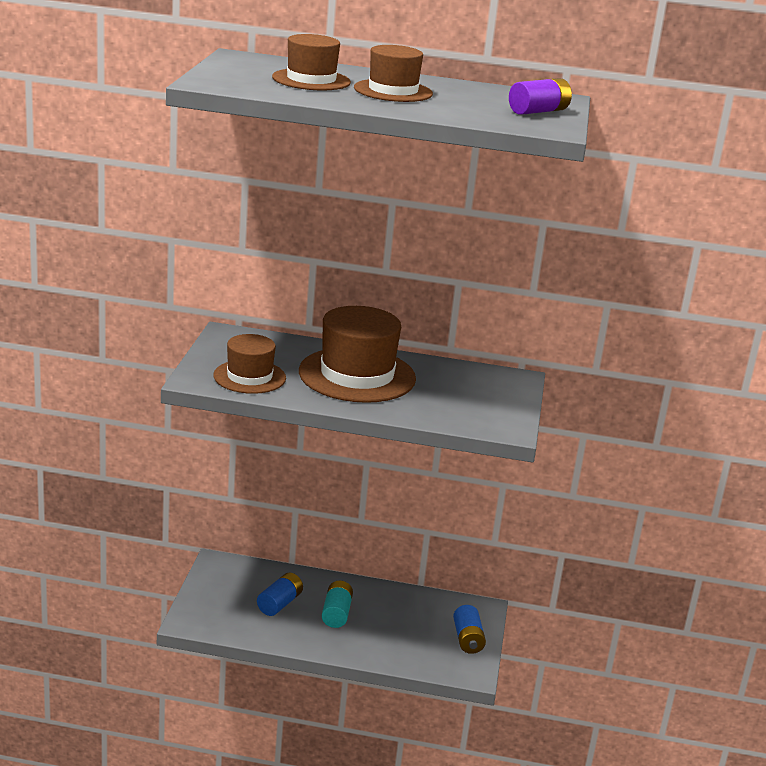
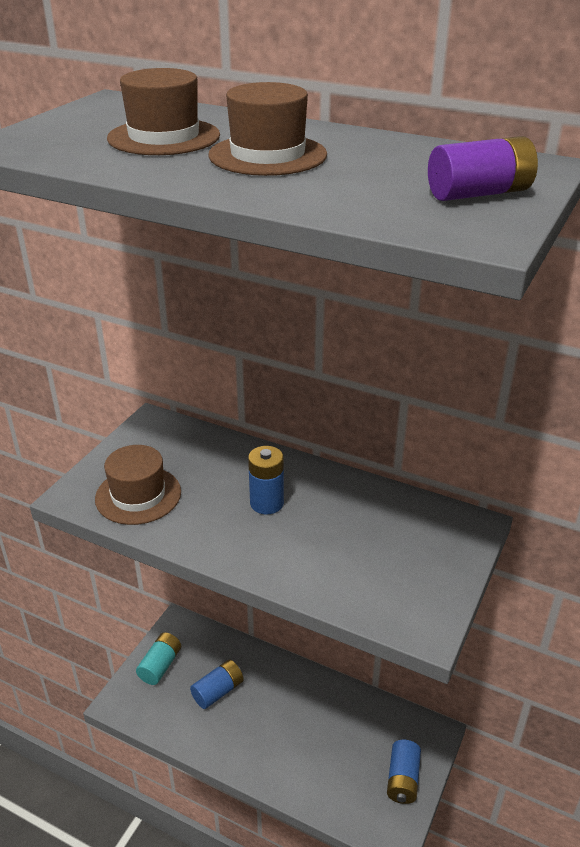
camera: 20 degrees right, 10 degrees up
brown hat [299,306,416,403] -> blue battery [248,446,284,514]
turquoise battery [322,581,353,628] -> turquoise battery moved to [136,632,181,685]

